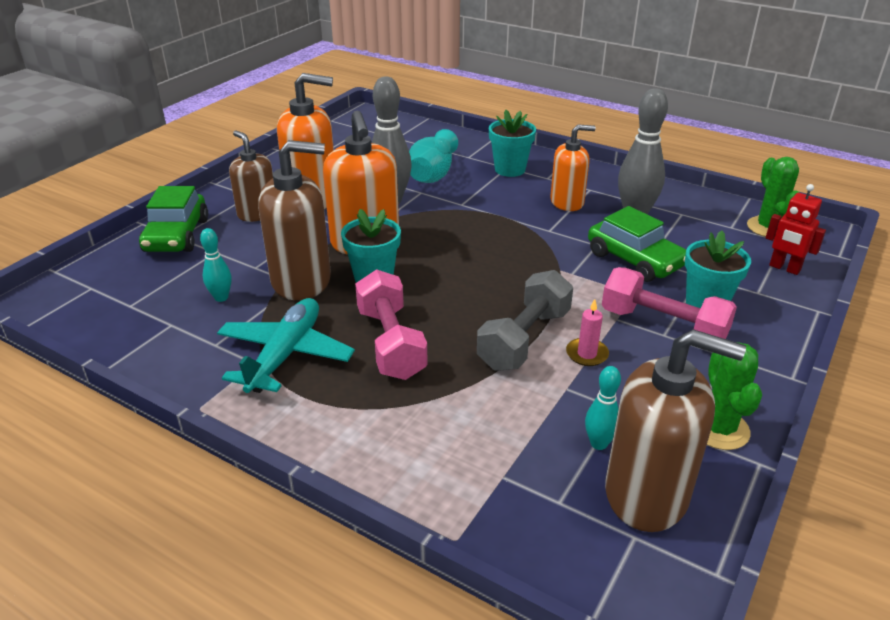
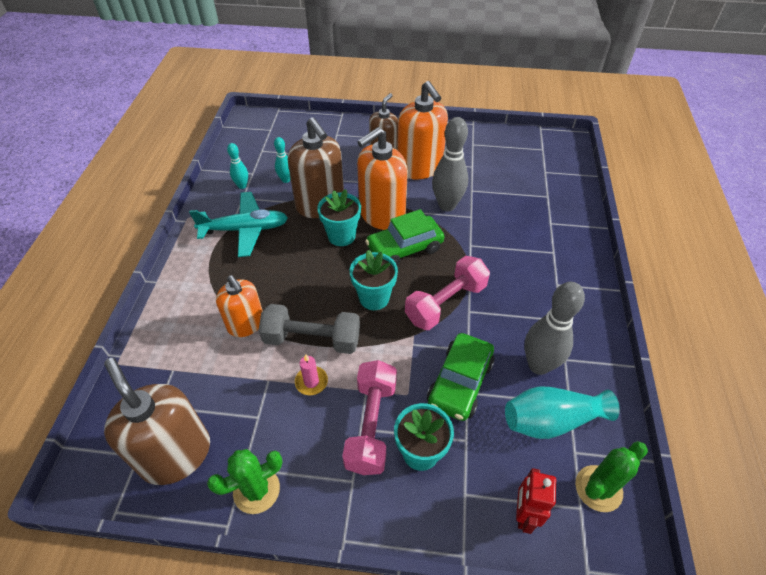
camera: 65 degrees right, 15 degrees up
green car [139,186,208,252] -> green car moved to [365,209,445,265]
pink dumbbell [355,269,428,380] -> pink dumbbell moved to [405,256,490,330]
turquoise vase [409,129,458,183] -> turquoise vase moved to [505,386,620,439]
turquoise flower pot [489,110,536,177] -> turquoise flower pot moved to [350,250,398,310]
orange soap dispenser [550,124,596,211] -> orange soap dispenser moved to [216,275,263,337]
turquoise bowling pin [585,366,621,450] -> turquoise bowling pin moved to [227,143,248,189]
brown soap dispenser [605,329,746,532] -> brown soap dispenser turned 150 degrees clockwise [104,358,210,485]

